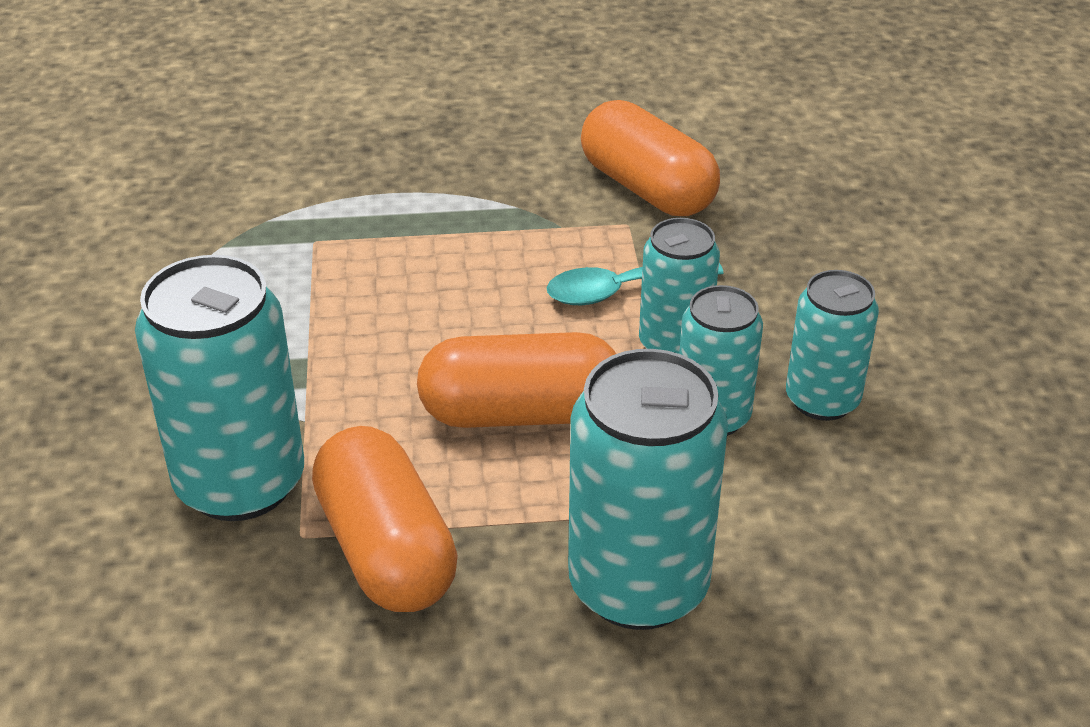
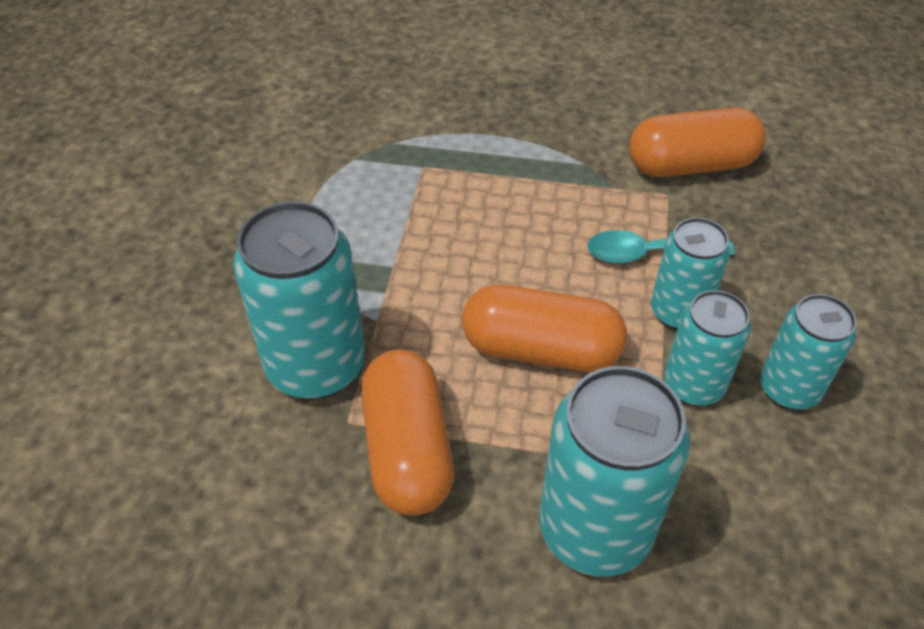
camera: 15 degrees right, 10 degrees up
orange capsule [581,100,720,216] -> orange capsule turned 75 degrees counterclockwise [629,107,766,177]

